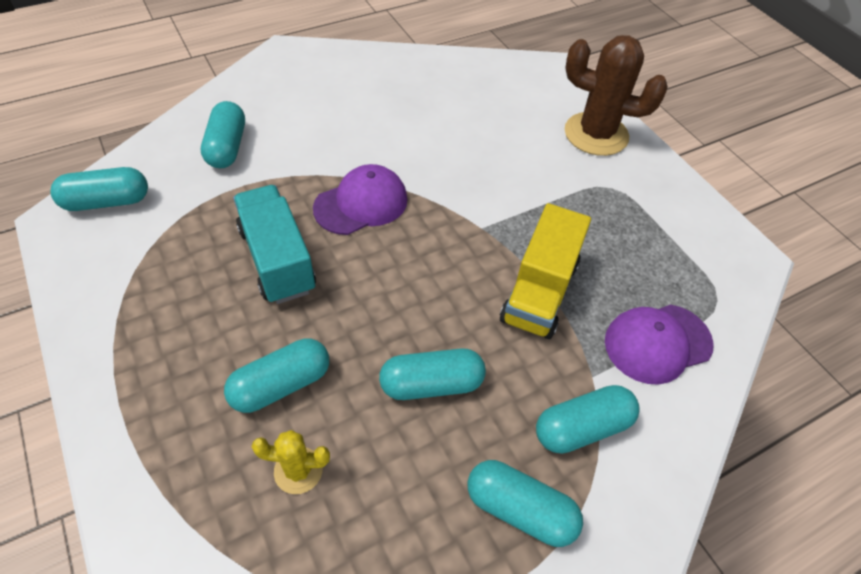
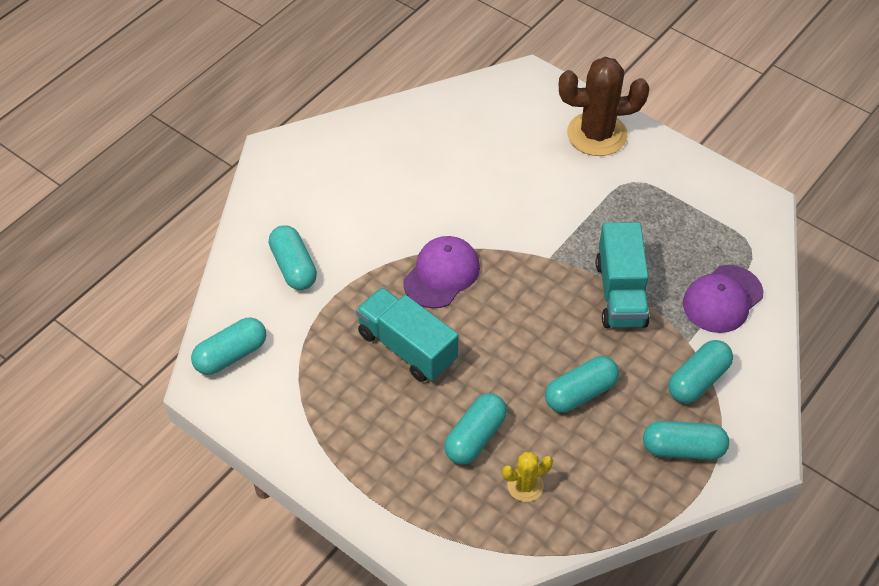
camera: 20 degrees left, 0 degrees up
yellow truck [500,203,591,339] -> turquoise truck [596,222,650,328]

